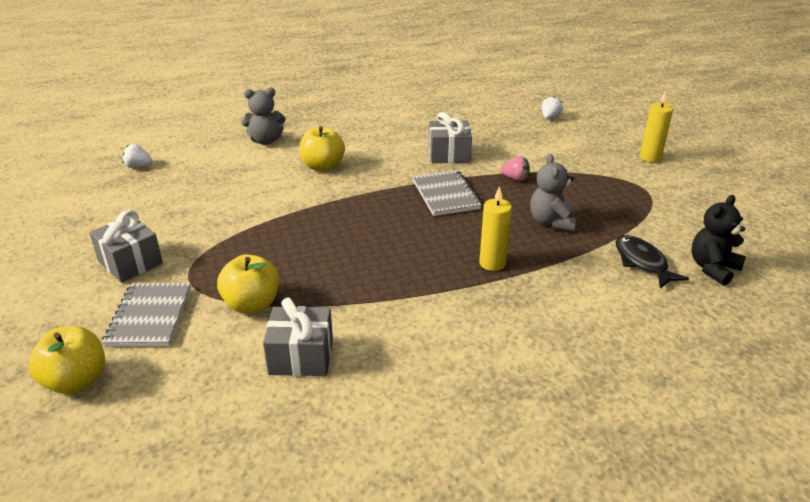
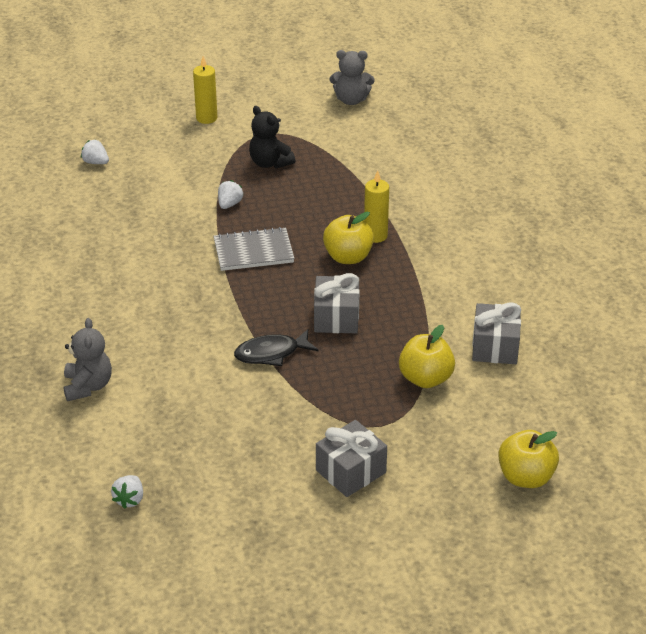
camera: 85 degrees left, 5 degrees up
grey notebook [102,283,191,347] -> none
yellow apple [299,126,345,171] -> yellow apple moved to [323,212,374,264]
grey gift [429,112,472,163] -> grey gift moved to [314,273,360,333]
pink strawberry [500,156,530,181] -> white strawberry [218,180,244,209]
grey teddy bear [530,154,576,232] -> grey teddy bear moved to [330,50,375,105]
black fish [616,235,689,289] -> black fish moved to [234,329,318,366]
black teddy bear [692,195,746,286] -> black teddy bear moved to [249,106,296,169]

